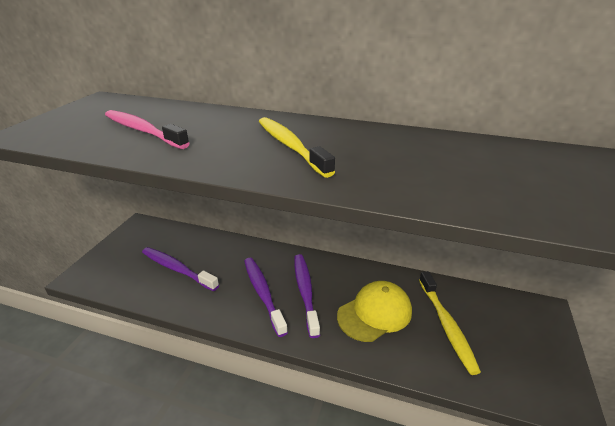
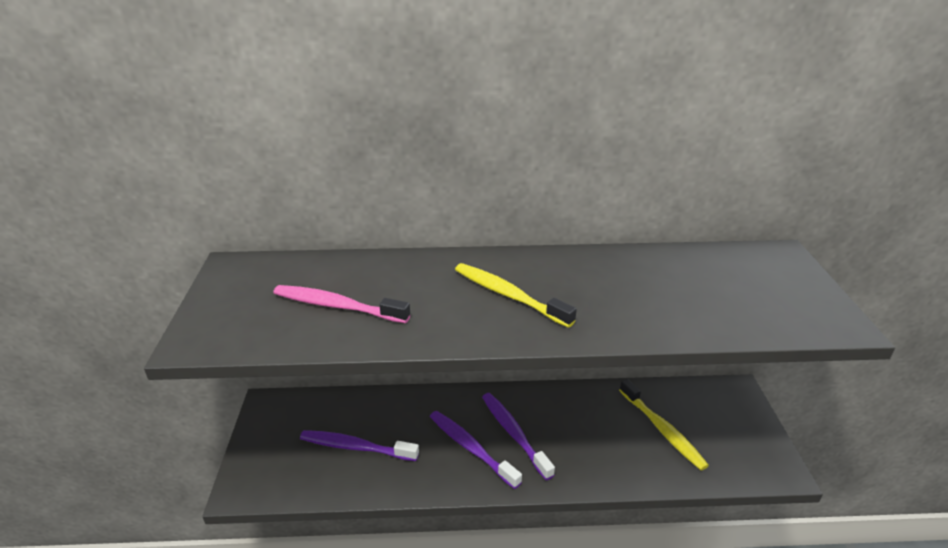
camera: 20 degrees left, 0 degrees up
yellow cap [337,281,412,342] -> none

